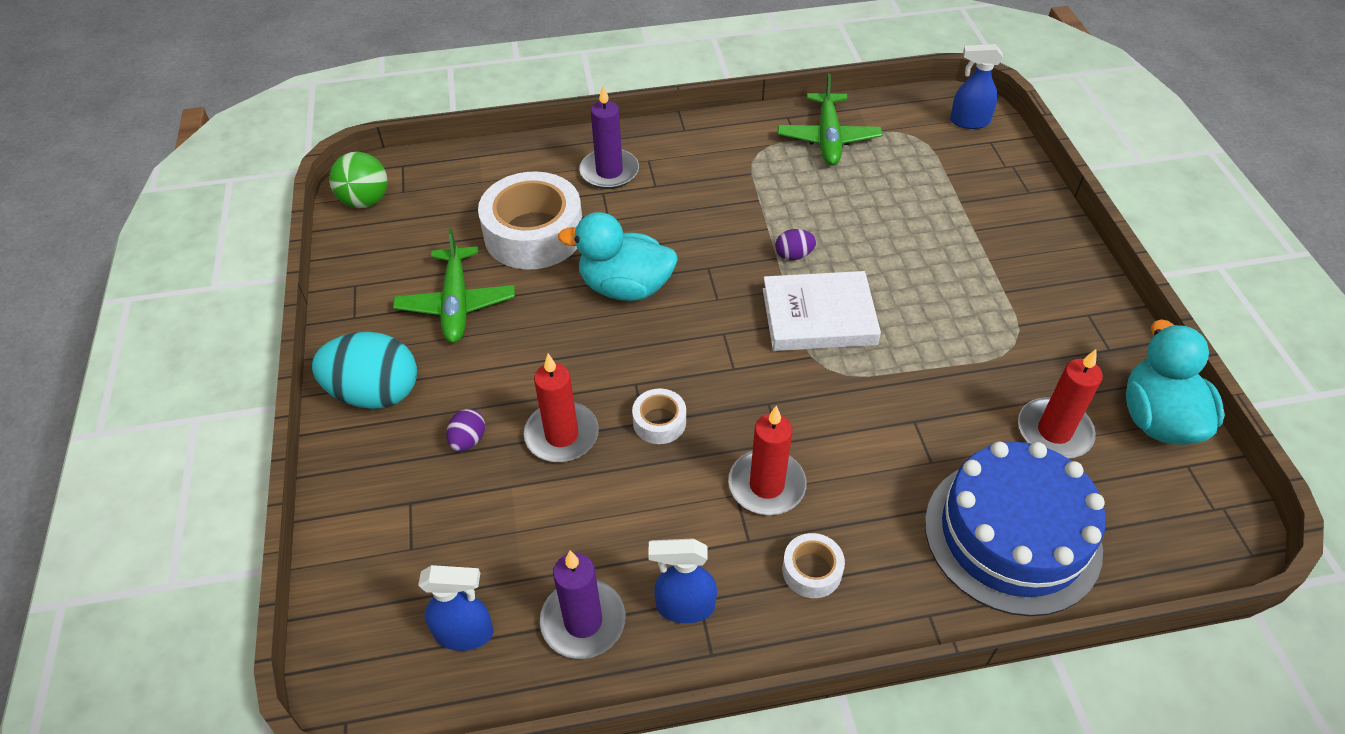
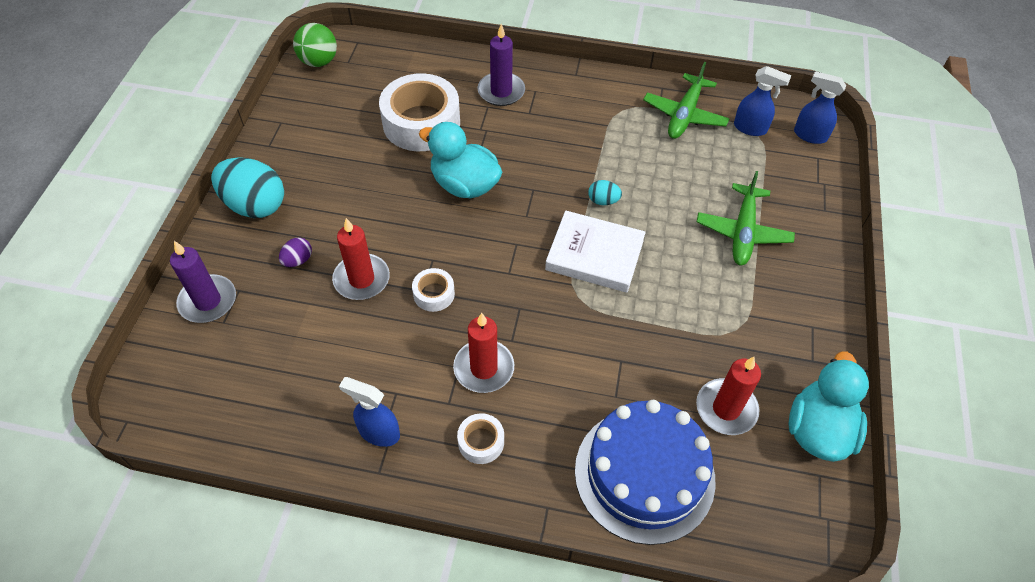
camera: 20 degrees right, 5 degrees up
green plane [393,228,515,343] -> green plane moved to [697,171,795,266]
blue spray bottle [418,565,493,651] -> blue spray bottle moved to [734,66,791,136]
purple candle [540,551,626,659] -> purple candle moved to [170,241,236,323]
purple egg [775,229,816,260] -> turquoise egg [588,180,622,205]

